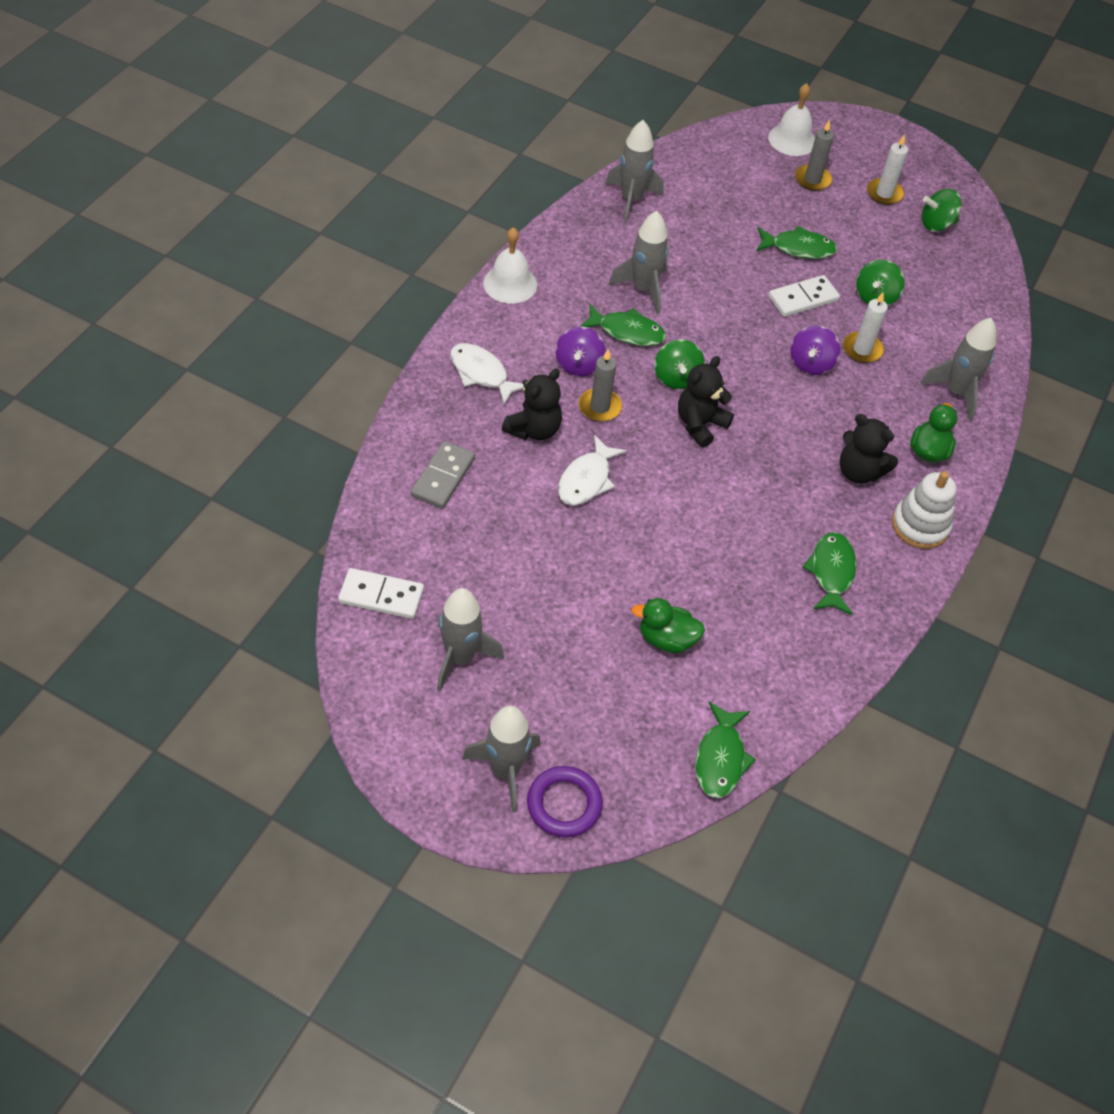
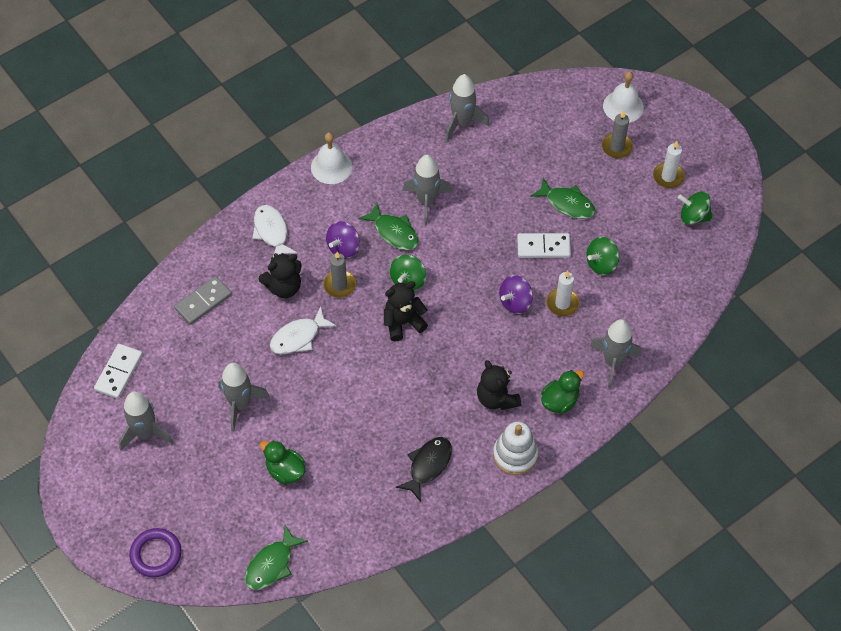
camera: 30 degrees right, 5 degrees up
white domino [338,568,424,619] -> white domino turned 75 degrees clockwise [94,344,143,399]
grey rocket [462,706,541,812] -> grey rocket moved to [218,363,270,432]
green fish [802,532,857,615] -> black fish [396,437,452,502]

